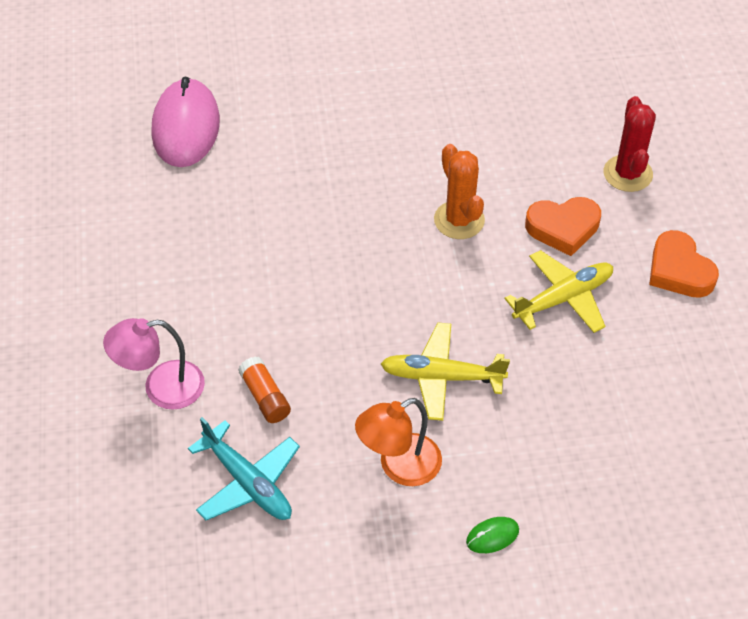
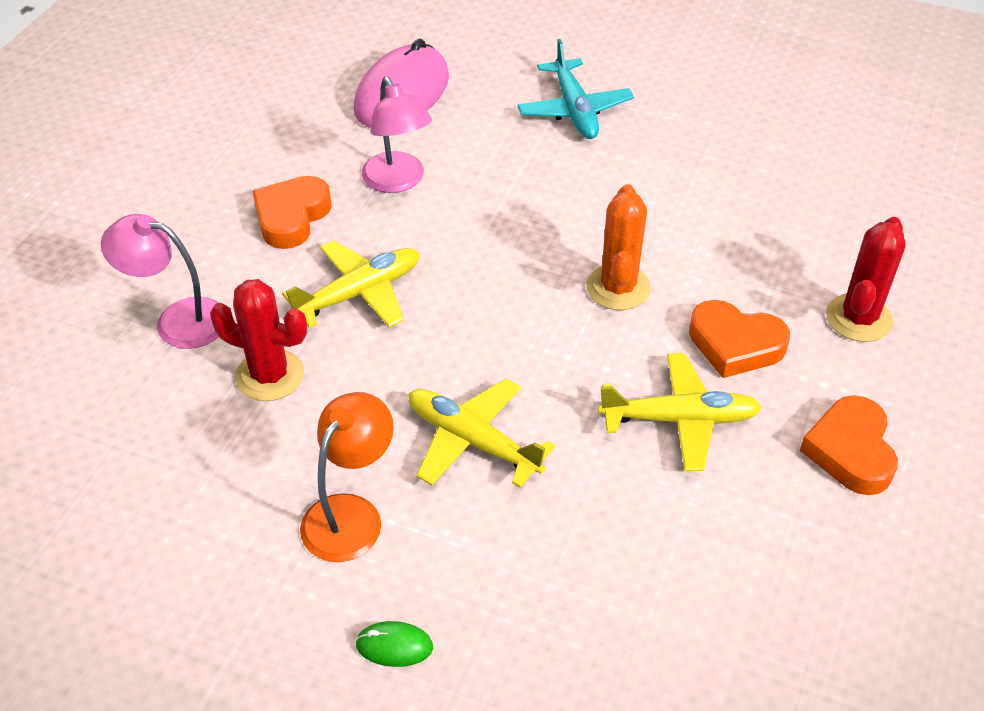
camera: 30 degrees right, 5 degrees down
turquoise plane [188,417,300,520] -> turquoise plane moved to [517,39,634,139]
orange glue stick [238,356,291,423] -> red cactus [210,279,307,401]
orange lamp [355,398,442,486] -> orange lamp turned 120 degrees clockwise [300,392,394,562]
none -> orange heart [252,176,332,249]
none -> yellow plane [282,240,420,328]
none -> pink lamp [362,77,432,193]

